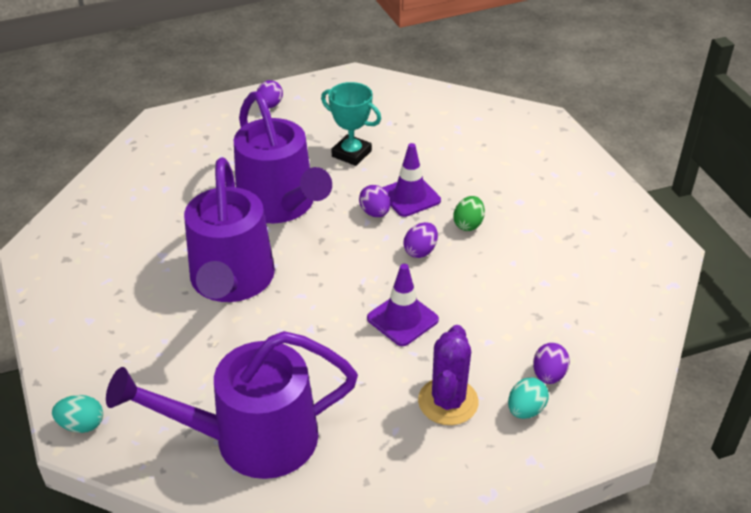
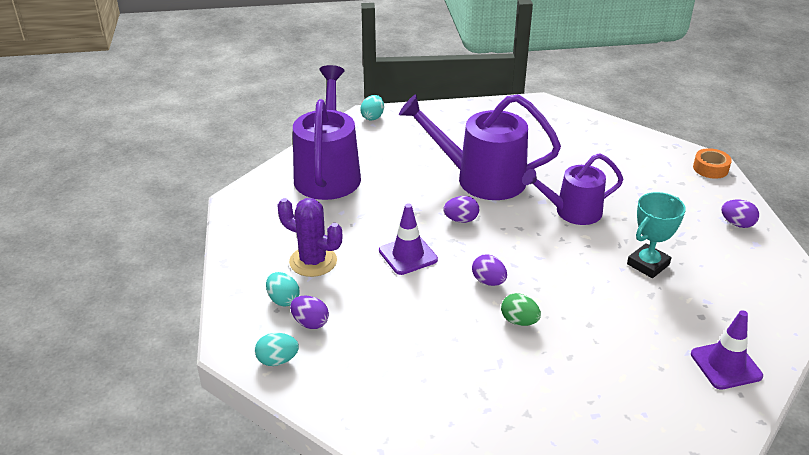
camera: 105 degrees right, 5 degrees down
purple watering can [234,91,332,223] -> purple watering can [522,153,623,225], size x0.64
purple egg [359,185,390,217] -> purple egg moved to [444,196,479,223]
purple traffic cone [382,143,441,217] -> purple traffic cone moved to [691,310,763,390]
none -> turquoise egg [255,333,299,366]
none -> orange tape [693,148,732,179]

